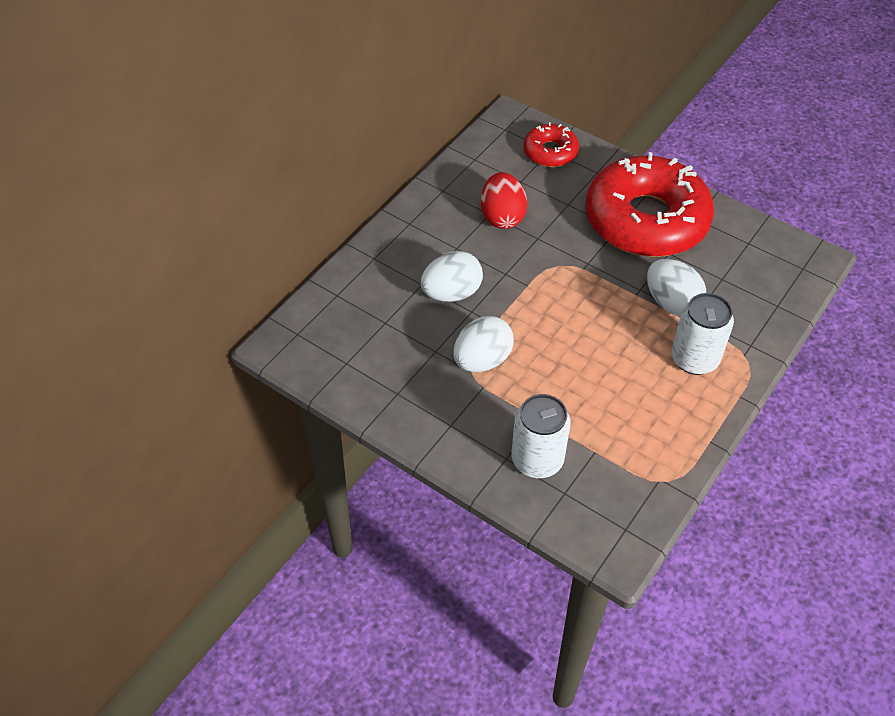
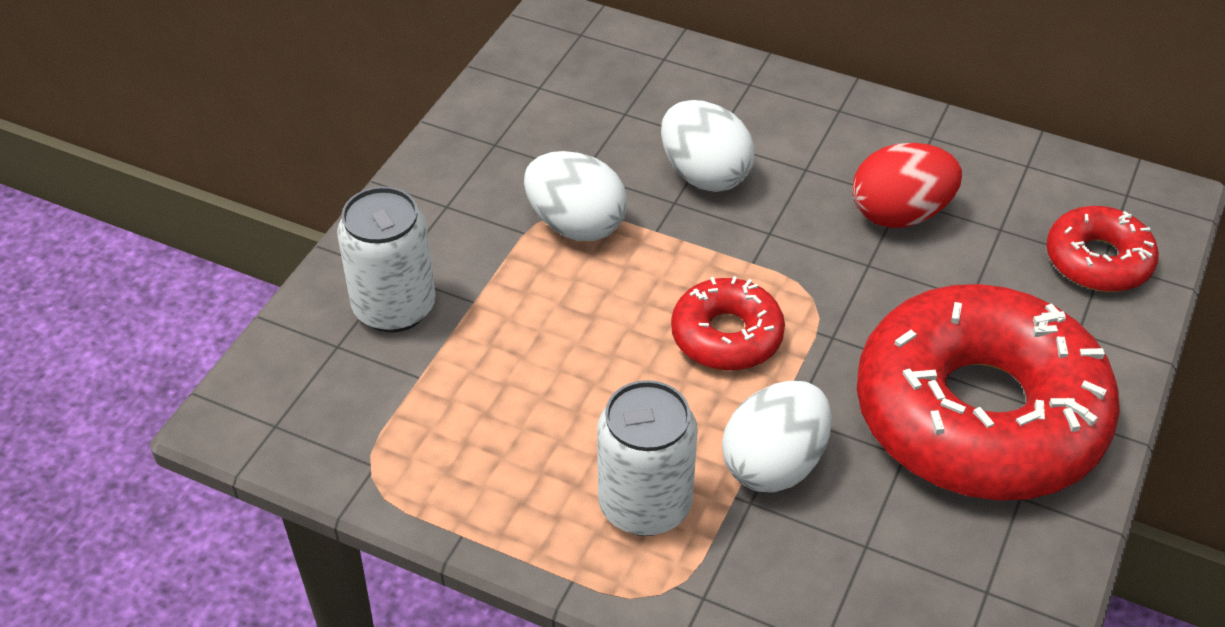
camera: 80 degrees right, 5 degrees down
none -> red donut [671,276,785,371]

